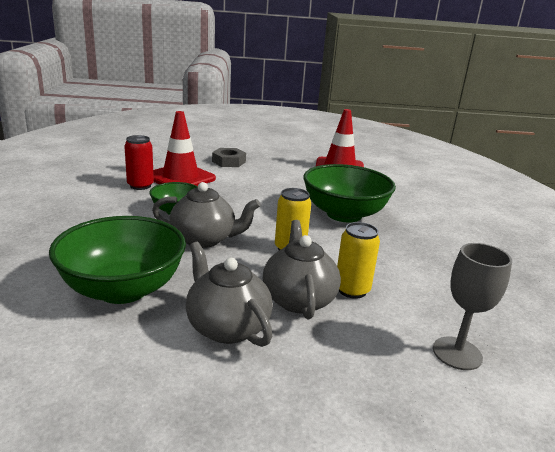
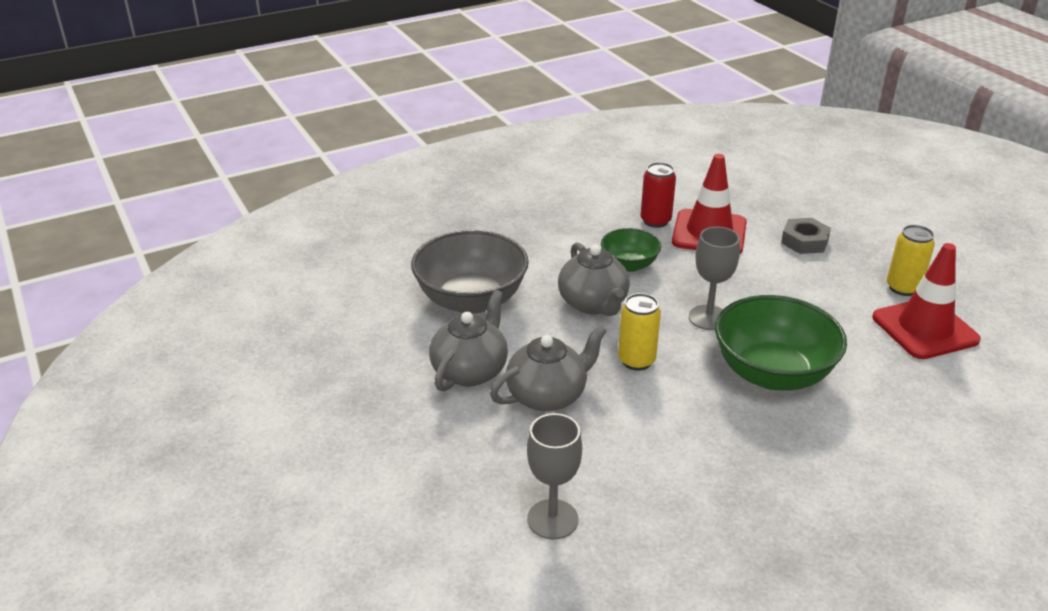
camera: 65 degrees right, 10 degrees up
green bowl [49,216,186,304] -> grey bowl [411,230,529,314]
yellow can [337,222,380,299] -> yellow can moved to [887,225,935,296]
none -> grey goblet [689,226,740,330]

